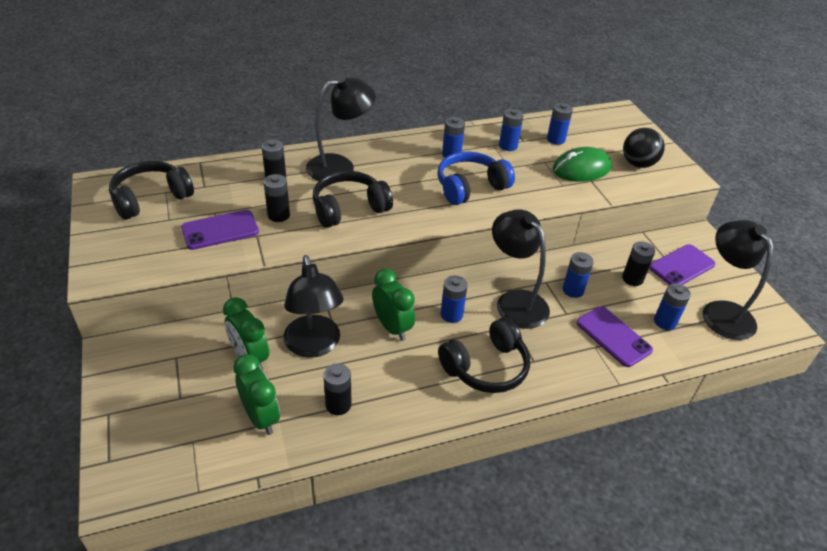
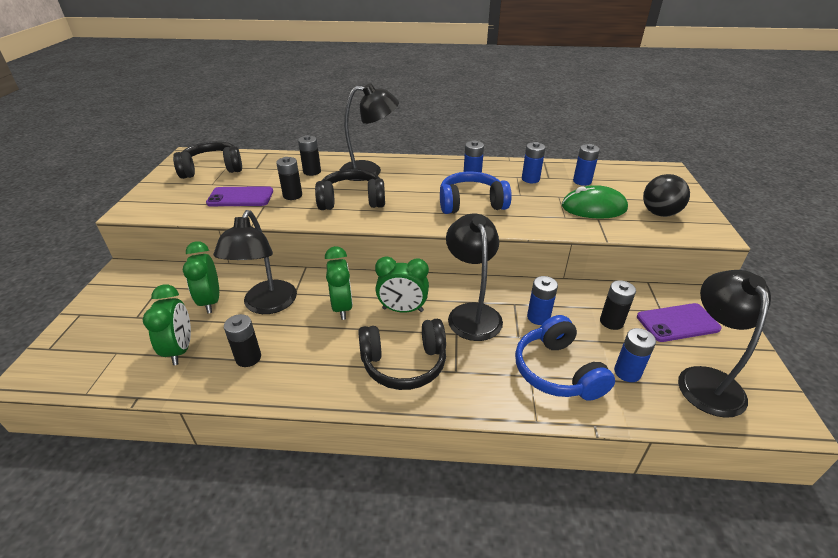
camera: 25 degrees right, 5 degrees down
blue battery [440,276,468,323] -> green clock [375,257,429,313]
purple phone [576,306,653,367] -> blue headphones [515,315,615,401]

